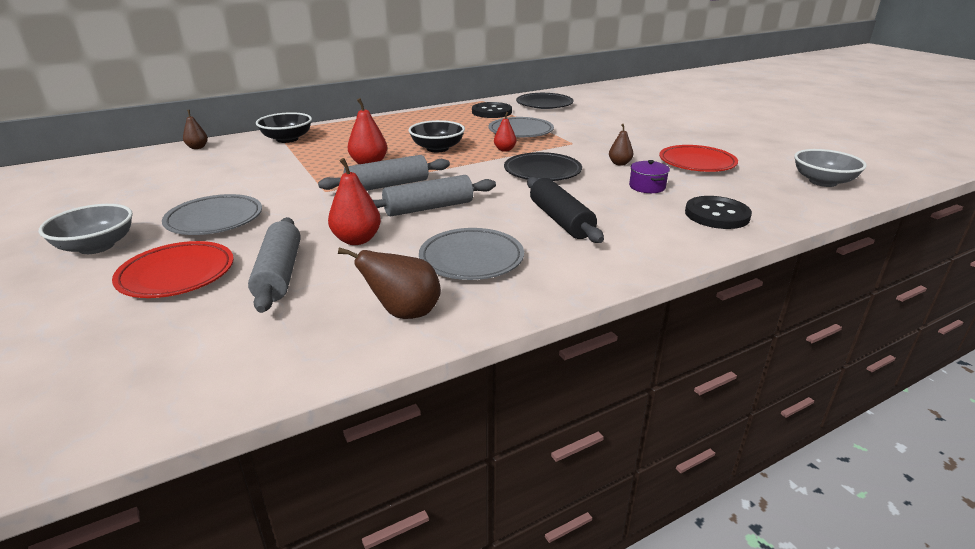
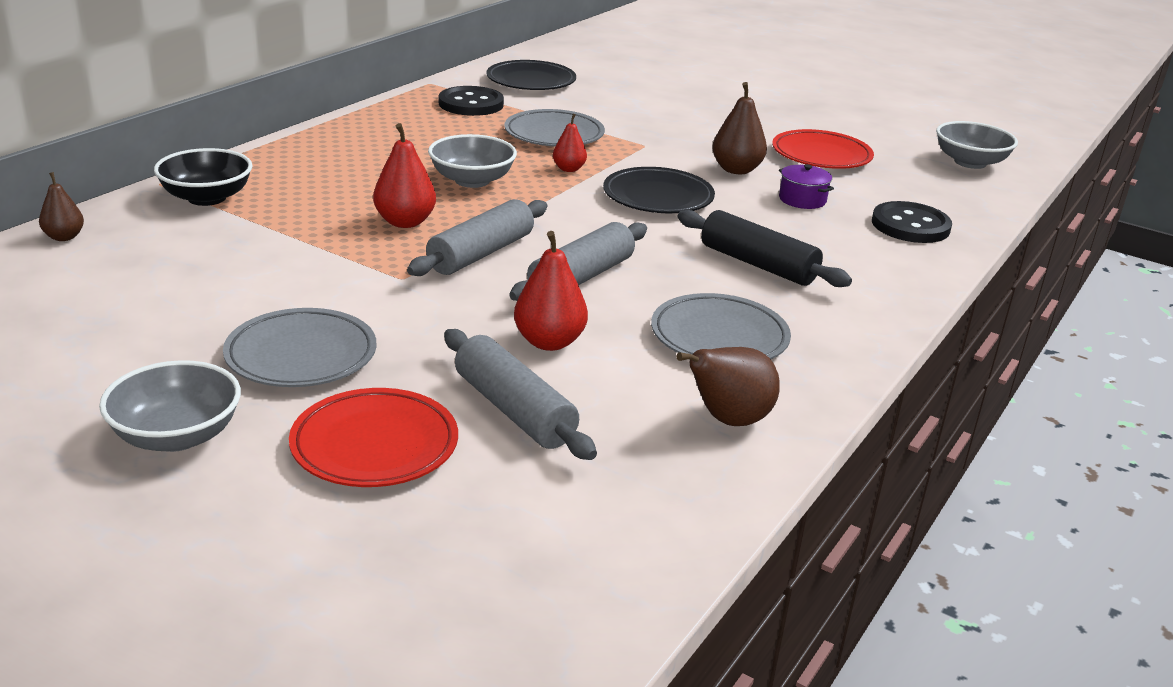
camera: 30 degrees left, 0 degrees up
black bowl [409,120,465,152] -> grey bowl [428,134,517,188]
brown pear [609,124,633,166] -> brown pear [712,82,767,174], size x1.61

